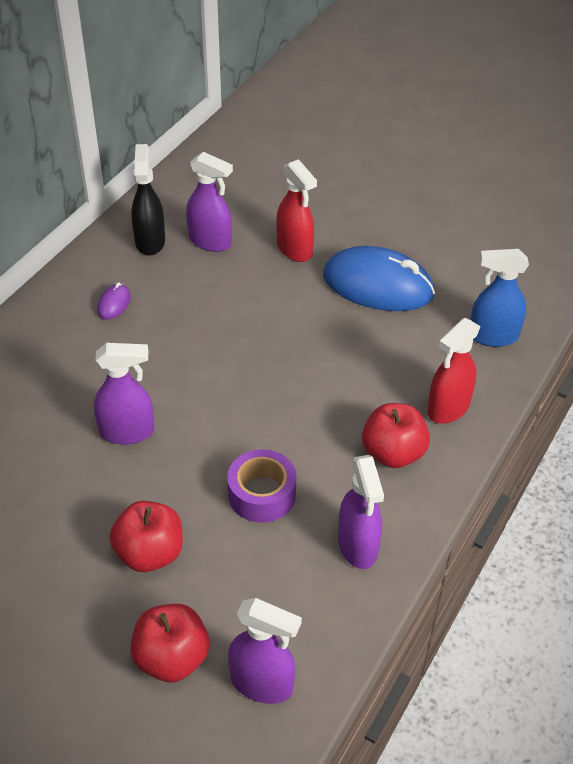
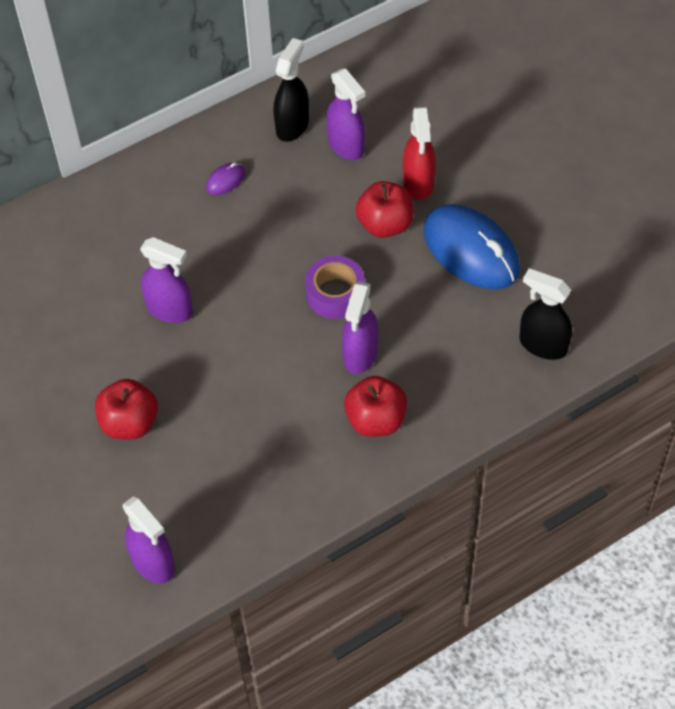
camera: 30 degrees right, 10 degrees up
red apple [130,604,210,682] -> red apple moved to [355,181,413,238]
purple tape [227,449,297,523] -> purple tape moved to [305,256,365,319]
purple spray bottle [338,455,384,569] -> purple spray bottle moved to [342,282,378,374]
red spray bottle [427,318,481,423] -> none
blue spray bottle [471,249,529,347] -> black spray bottle [520,268,572,360]

